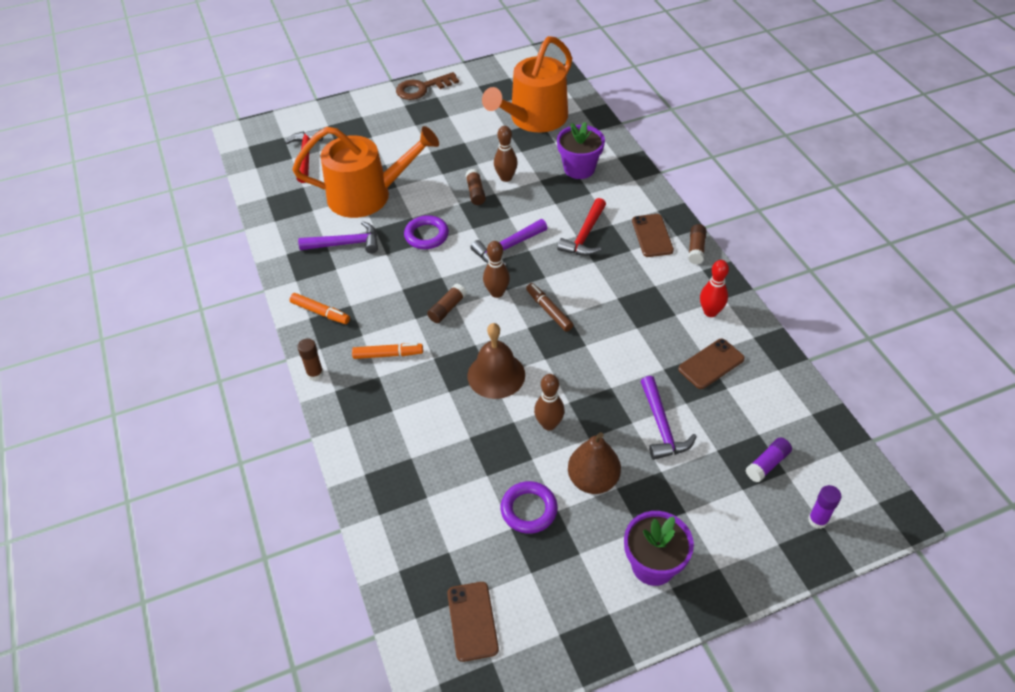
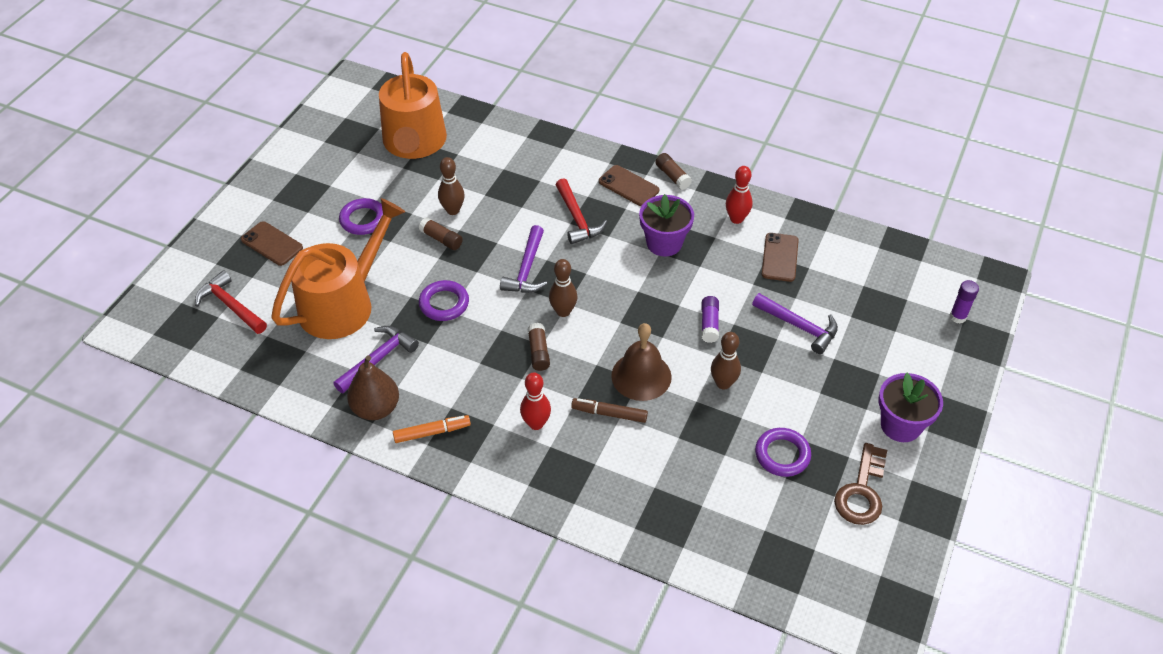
camera: 45 degrees left, 0 degrees up
brown glue stick [298,338,324,381] -> none
orange marker [352,343,423,359] -> red bowling pin [520,373,551,430]
brown key [396,72,459,100] -> brown key moved to [834,443,887,525]
brown phone [447,582,499,662] -> brown phone moved to [241,221,303,266]
brown marker [526,283,573,332] -> brown marker moved to [571,398,648,423]
purple flower pot [557,122,605,179] -> purple flower pot moved to [639,194,694,257]
brown pear [568,432,621,494] -> brown pear moved to [347,355,399,420]
purple glue stick [745,437,792,482] -> purple glue stick moved to [701,296,719,343]
none -> purple ring [339,198,383,235]

